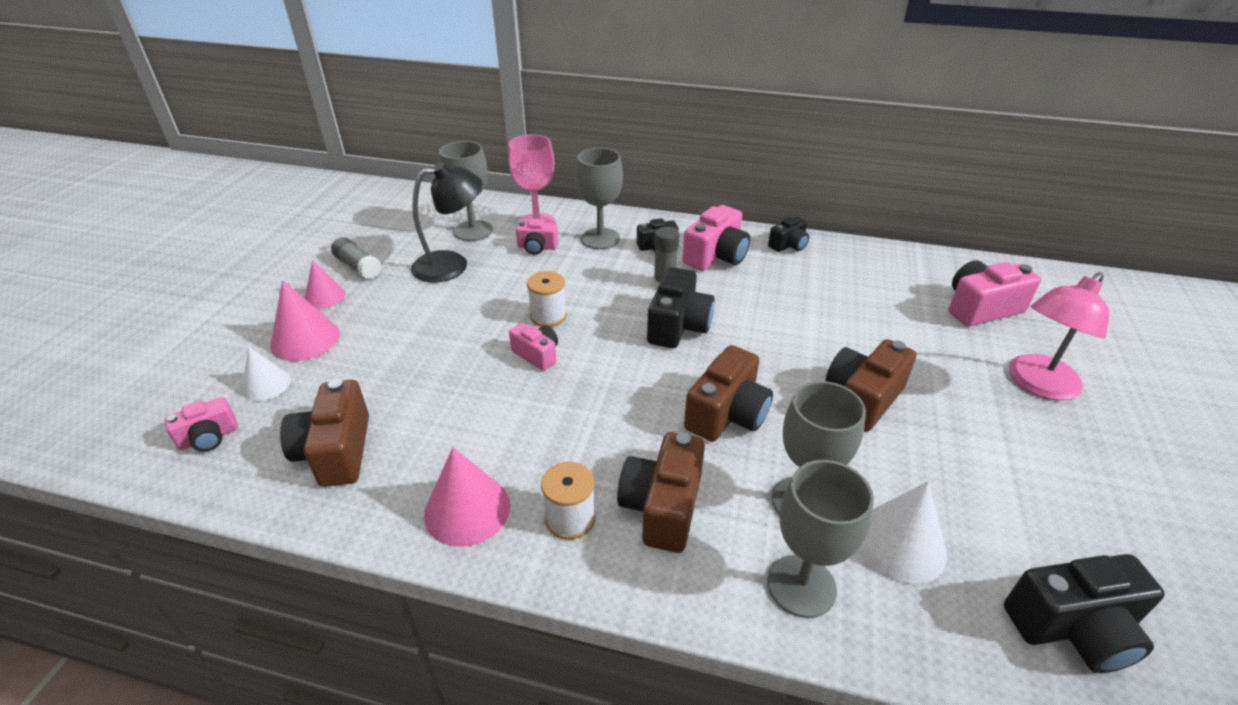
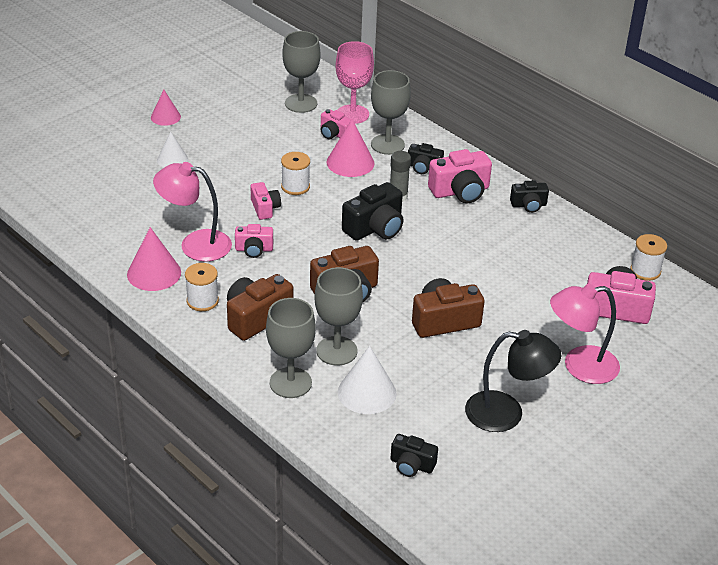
camera: 30 degrees right, 0 degrees up
pink camera [165,397,238,452] -> pink camera moved to [235,224,273,258]
white cone [242,347,291,401] -> white cone moved to [157,132,188,168]
pink cone [270,280,340,361] -> pink cone moved to [327,119,374,177]
brown camera [280,379,369,487] -> none
grey glue stick [331,237,382,279] -> none
black lamp [411,163,482,282] -> black lamp moved to [465,330,561,432]
black camera [1004,554,1165,673] -> black camera [390,434,438,477], size x0.59
none -> pink lamp [153,162,232,262]
none -> white spool [630,234,667,281]

